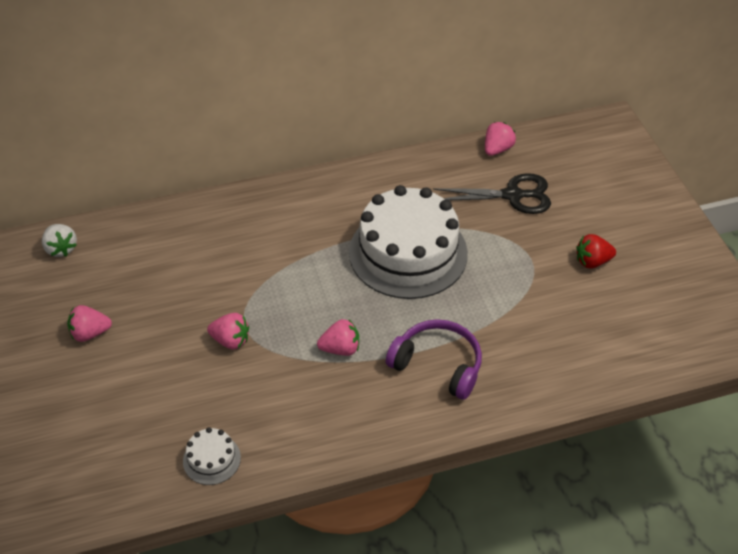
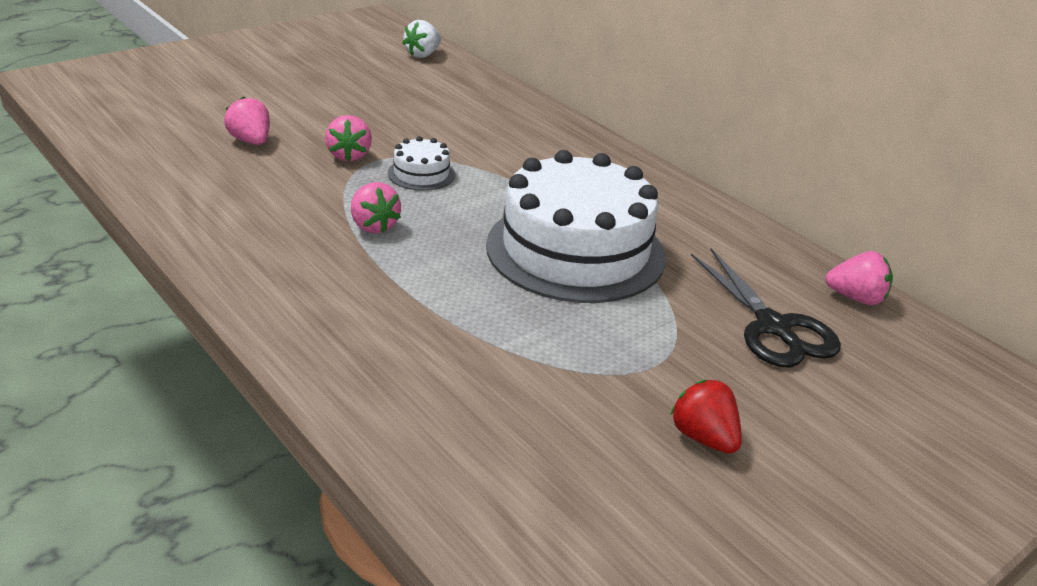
camera: 65 degrees right, 15 degrees down
pink strawberry [67,305,112,342] -> pink strawberry moved to [224,96,270,145]
white cake [183,427,241,485] -> white cake moved to [388,136,455,191]
purple headphones [386,319,482,400] -> none

